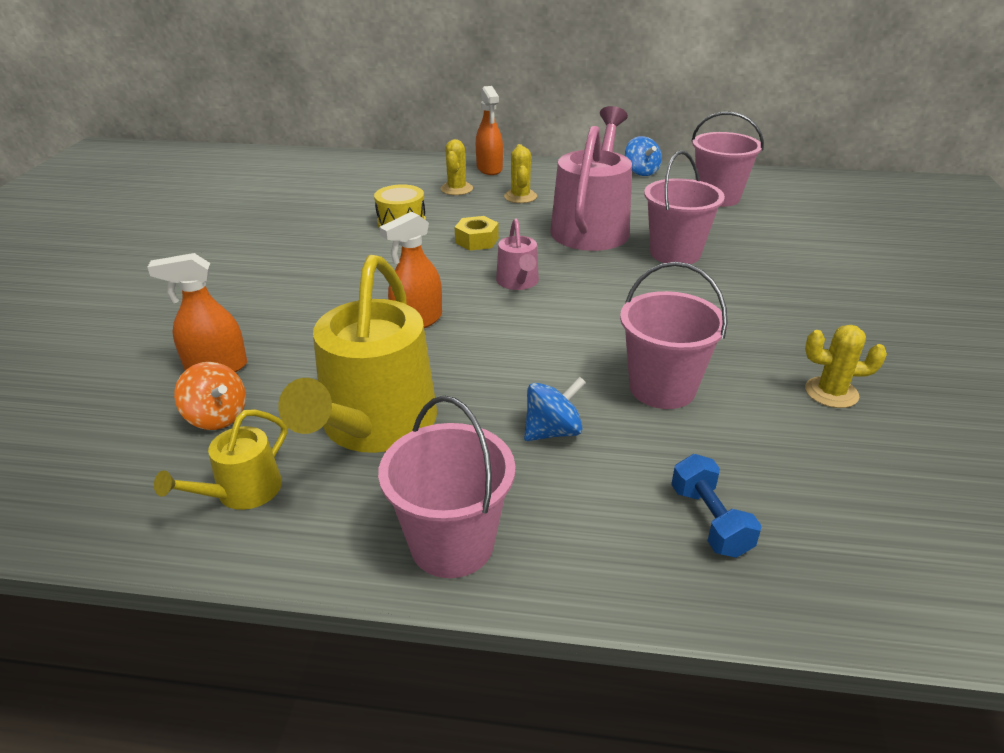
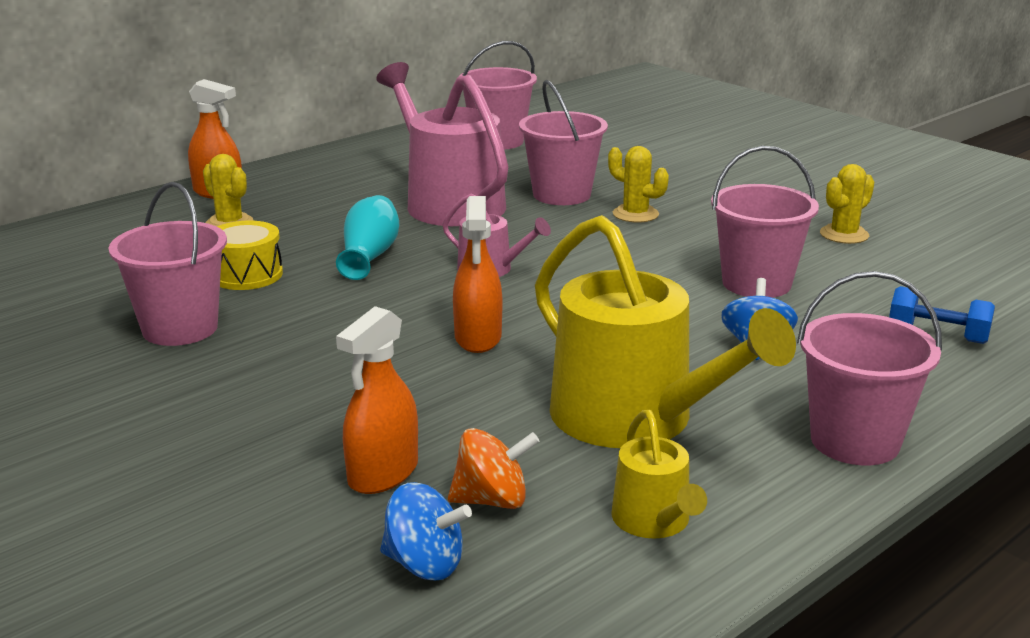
camera: 50 degrees left, 10 degrees down
yellow nut [455,216,499,251] -> turquoise vase [336,195,399,280]
yellow cactus [504,144,537,203] -> yellow cactus moved to [608,146,669,223]
blue spinning top [625,136,662,176] -> blue spinning top moved to [380,482,472,580]
none -> pink bucket [108,182,227,346]

